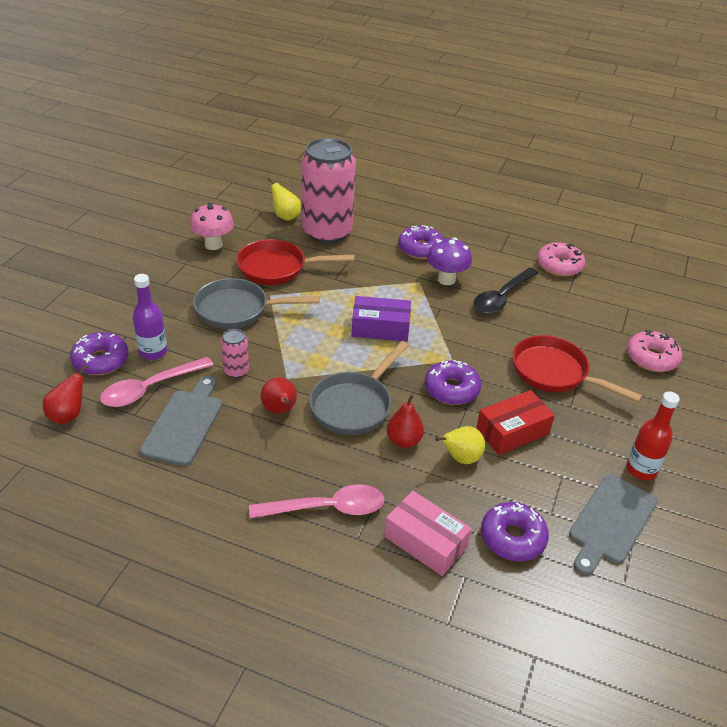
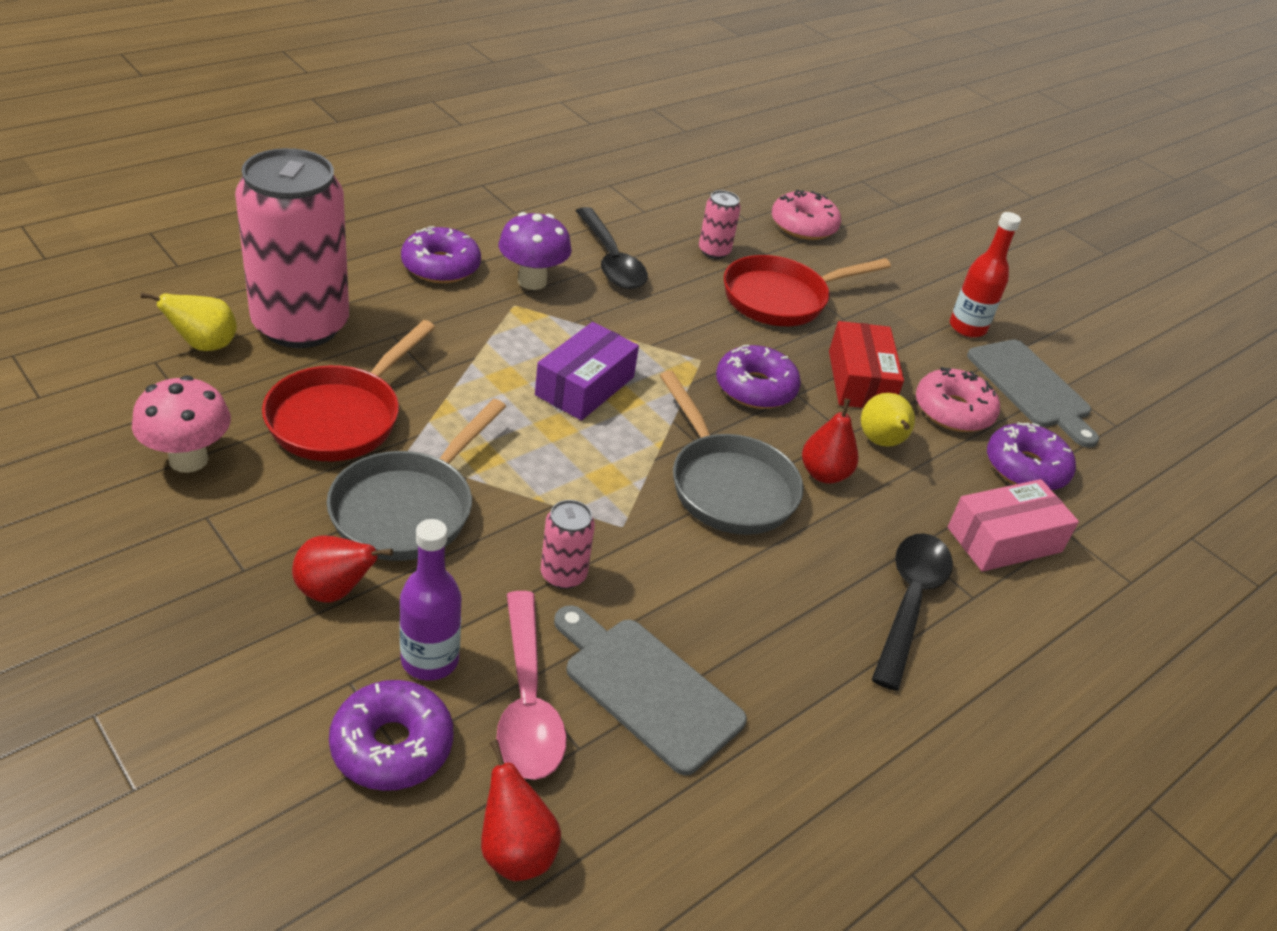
camera: 65 degrees left, 0 degrees up
pink spoon [249,485,384,519] -> black spoon [871,533,953,691]
red pear [261,377,297,414] -> red pear moved to [292,535,393,603]
pink donut [537,242,585,277] -> pink donut moved to [916,367,1000,432]
none -> pink can [699,190,741,259]

